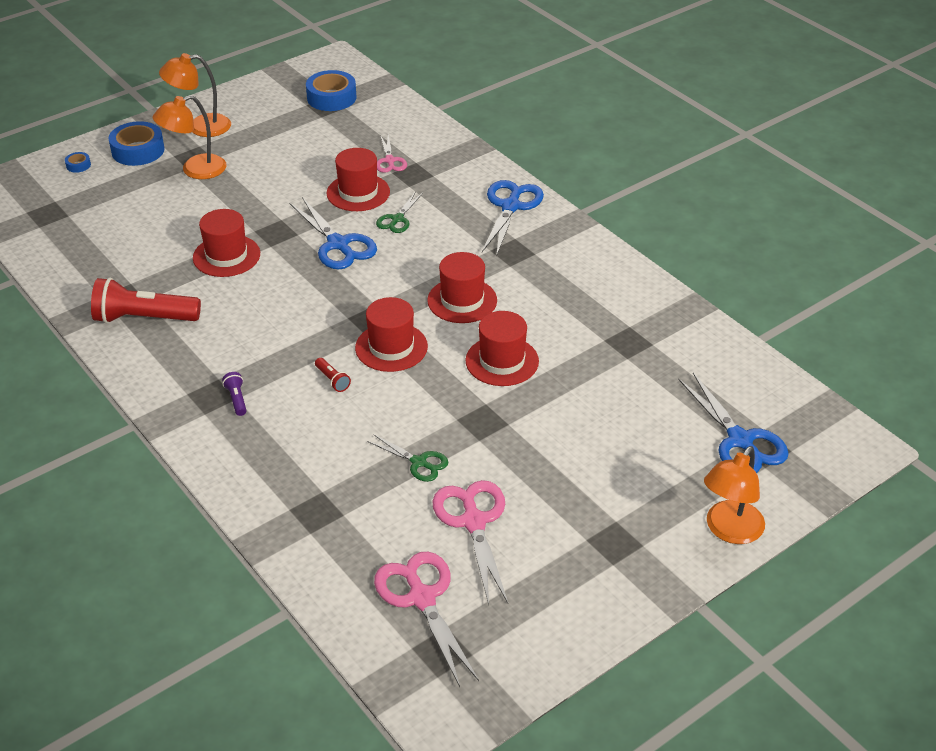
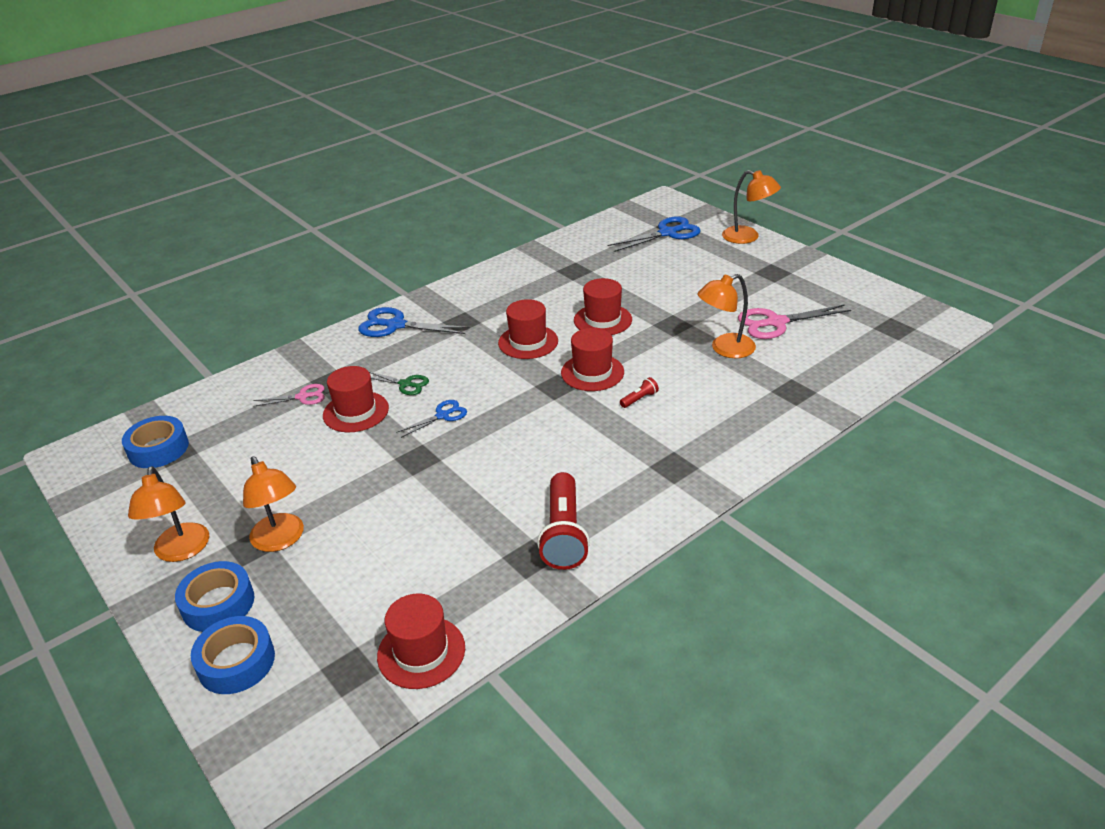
camera: 90 degrees left, 5 degrees down
blue tape [65,152,91,173] -> blue tape [191,616,275,694], size x2.20
red hat [193,209,260,277] -> red hat moved to [377,594,465,689]
purple flashlight [222,372,247,416] -> none
blue scissors [290,197,377,269] -> blue scissors [396,400,467,438], size x0.58
green scissors [368,434,448,482] -> orange lamp [697,274,756,358]
pink scissors [374,552,479,687] -> none

